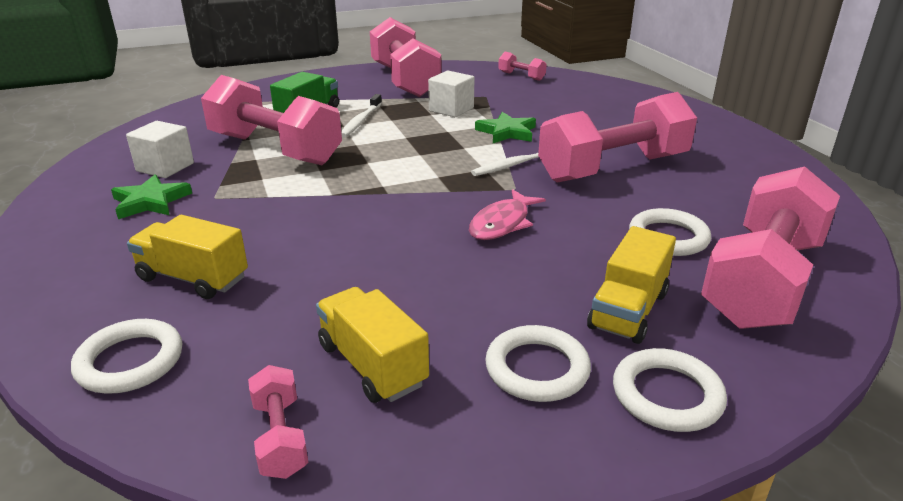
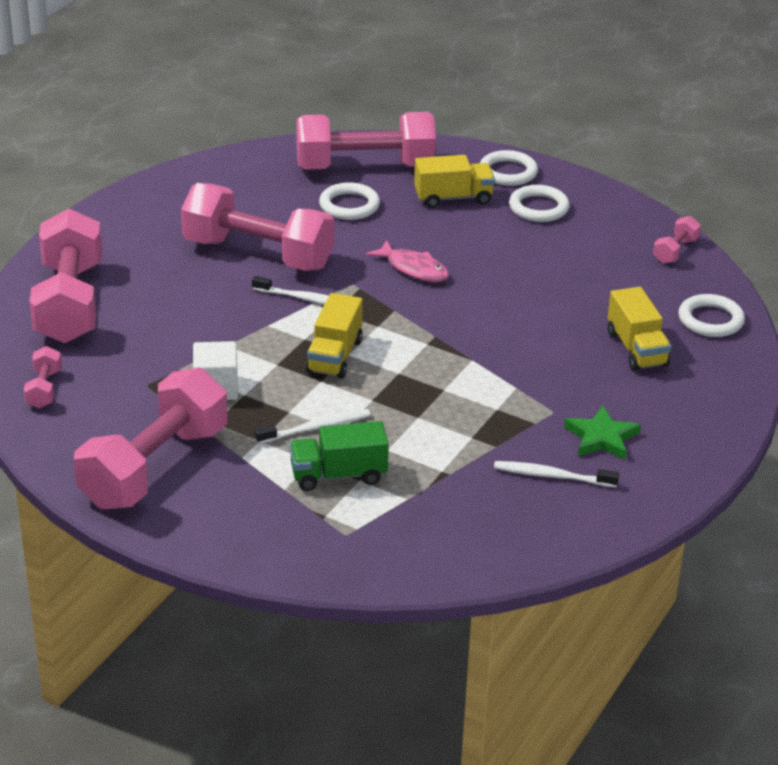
camera: 130 degrees left, 5 degrees up
white cube [126,121,194,178] -> white toothbrush [494,461,619,487]
pink dumbbell [201,75,342,165] -> pink dumbbell moved to [29,209,102,344]
yellow truck [316,287,429,403] -> yellow truck moved to [306,293,363,379]
pink fish [469,189,546,240] -> pink fish turned 45 degrees clockwise [366,240,449,282]
green star [475,112,536,143] -> none

